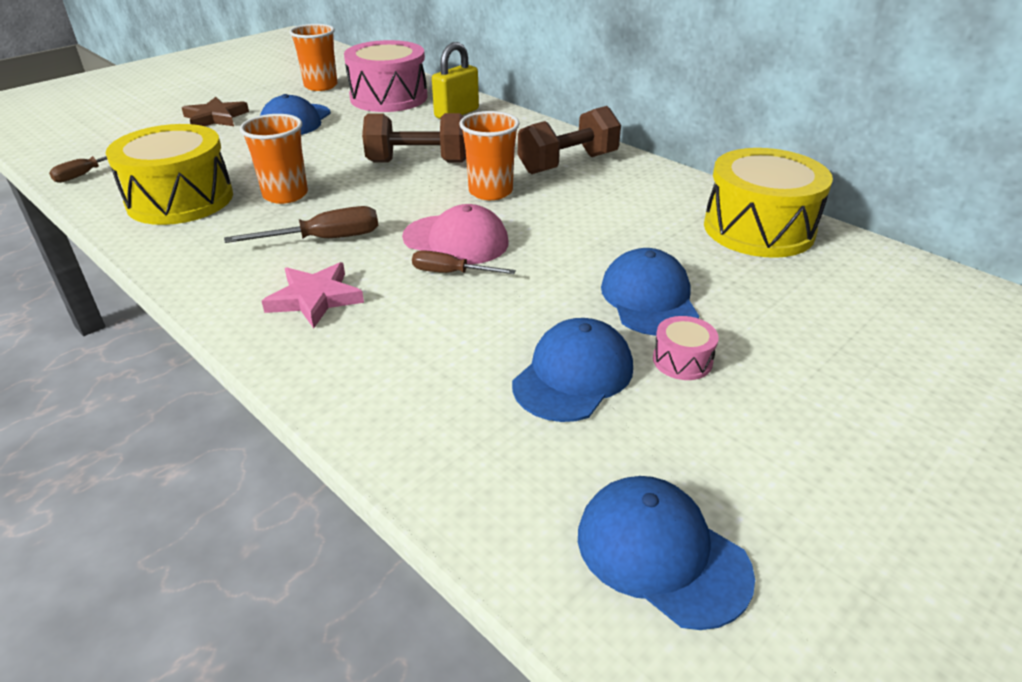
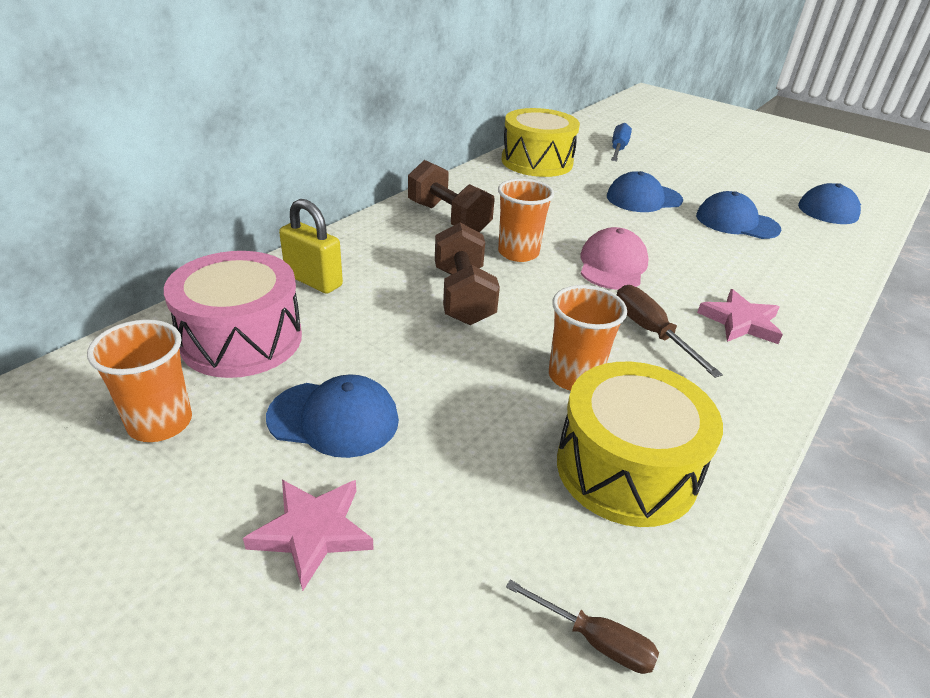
camera: 100 degrees left, 0 degrees up
brown star [182,97,249,126] -> pink star [243,480,374,591]
brown screwdriver [412,250,516,274] -> none
pink drum [653,316,719,380] -> none
none -> blue screwdriver [611,123,632,161]

